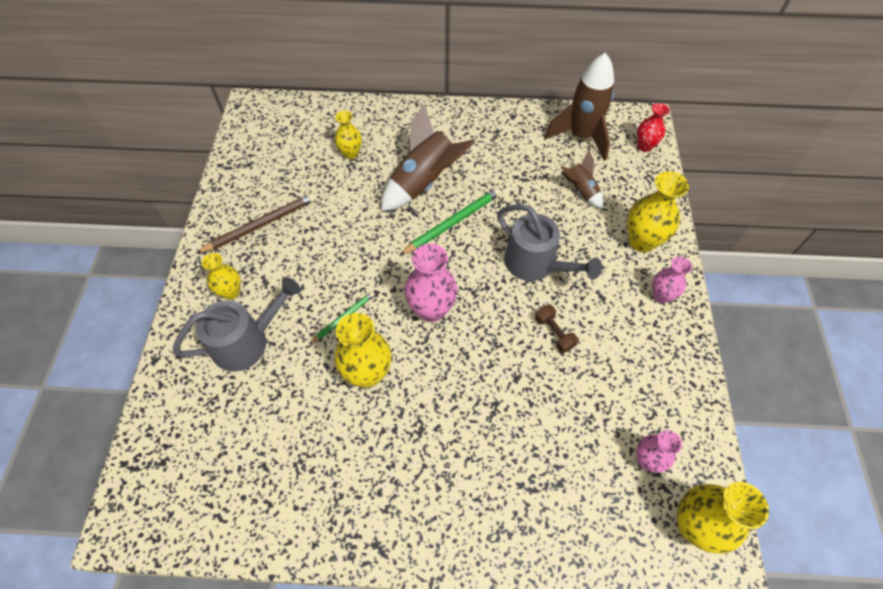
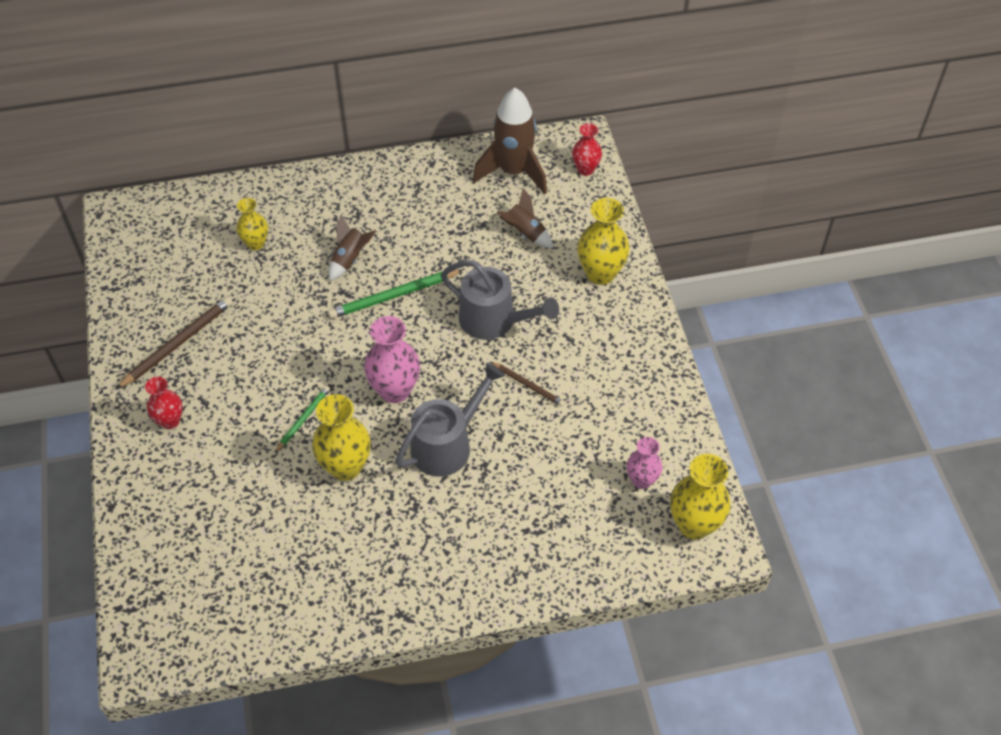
camera: 15 degrees left, 5 degrees down
grey watering can [173,277,301,371] -> grey watering can moved to [395,363,505,477]
yellow vase [201,253,240,300] -> red vase [145,377,183,429]
brown rocket [381,104,475,211] -> brown rocket [328,214,376,281], size x0.53
green pencil [400,188,501,255] -> green pencil turned 150 degrees counterclockwise [328,269,464,319]
brown dumbbell [535,305,578,353] -> brown pencil [491,362,565,407]
pink vase [652,257,692,303] -> none

